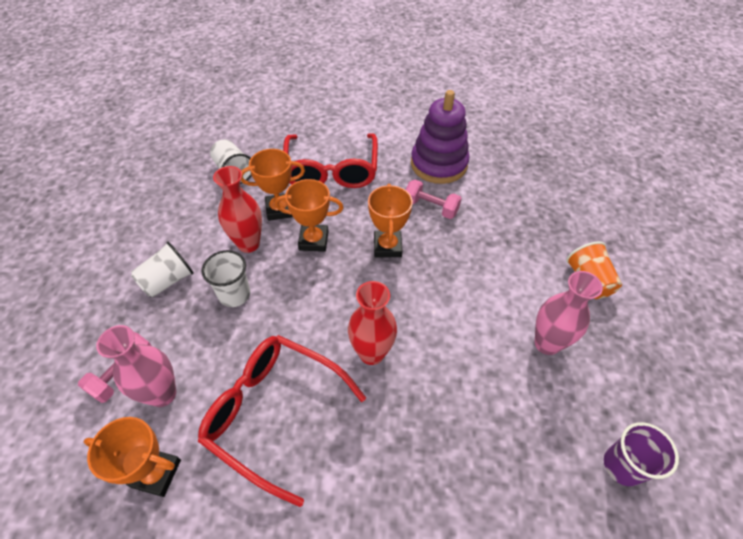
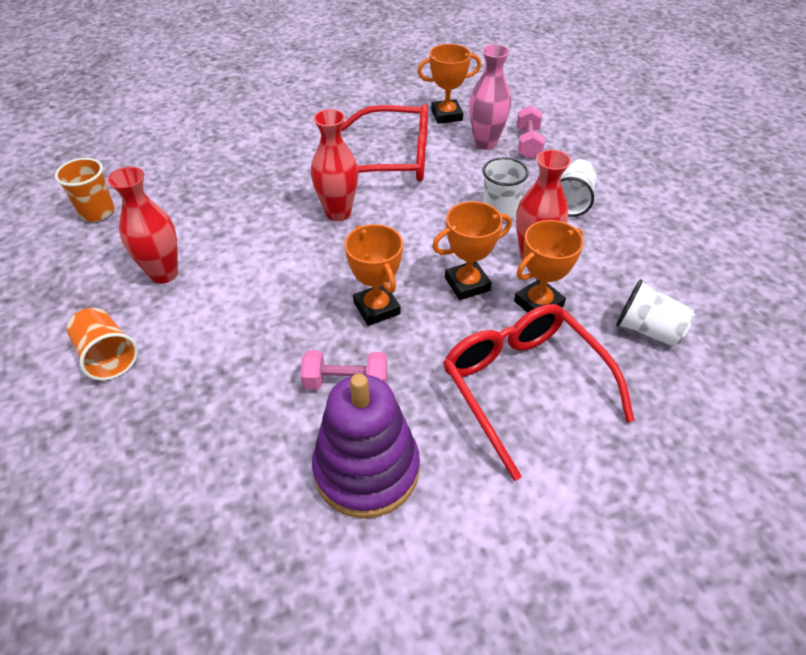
camera: 155 degrees right, 5 degrees down
pink vase [535,271,603,355] -> red vase [108,167,178,284]
purple cup [604,422,679,486] -> orange cup [55,158,115,222]

